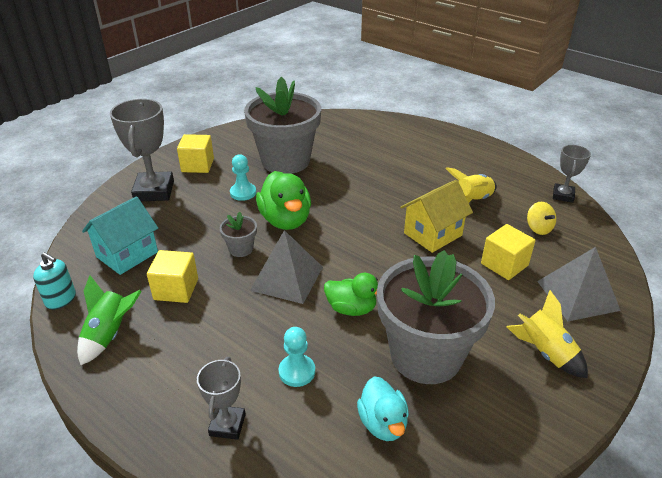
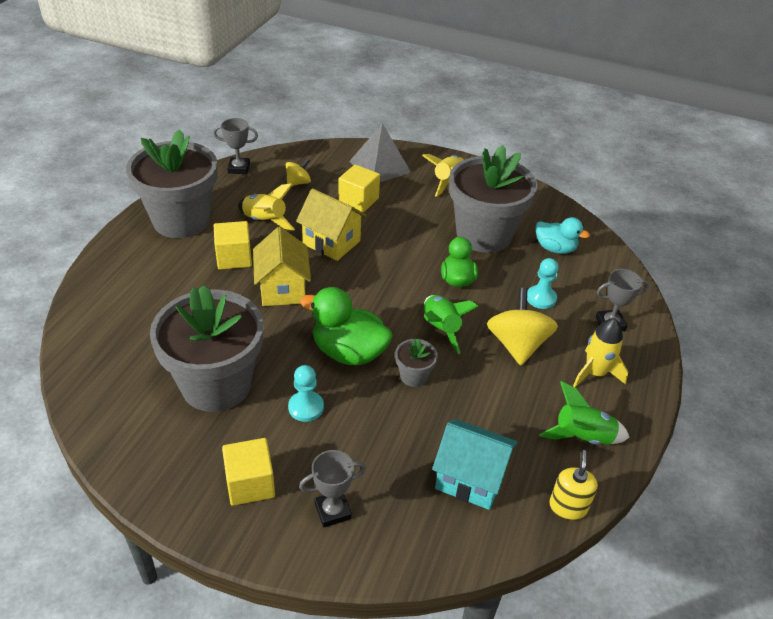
camera: 110 degrees left, 5 degrees up
turquoise soap dispenser [33,252,76,310] -> yellow soap dispenser [549,450,598,520]
grey trophy [110,99,174,201] -> grey trophy [299,450,366,528], size x0.56
yellow cube [147,250,198,303] -> yellow cube moved to [214,221,252,270]
grey pyramid [250,230,323,304] -> green rocket [424,295,478,354]
green duck [256,171,311,230] -> green duck turned 120 degrees counterclockwise [300,287,393,365]
turquoise duck [357,376,409,441] -> turquoise duck turned 60 degrees clockwise [536,217,590,254]
none -> grey flower pot [126,129,218,238]
none -> yellow house [253,227,311,306]
none -> yellow spinning top [487,288,558,366]
none -> yellow rocket [573,318,628,387]

